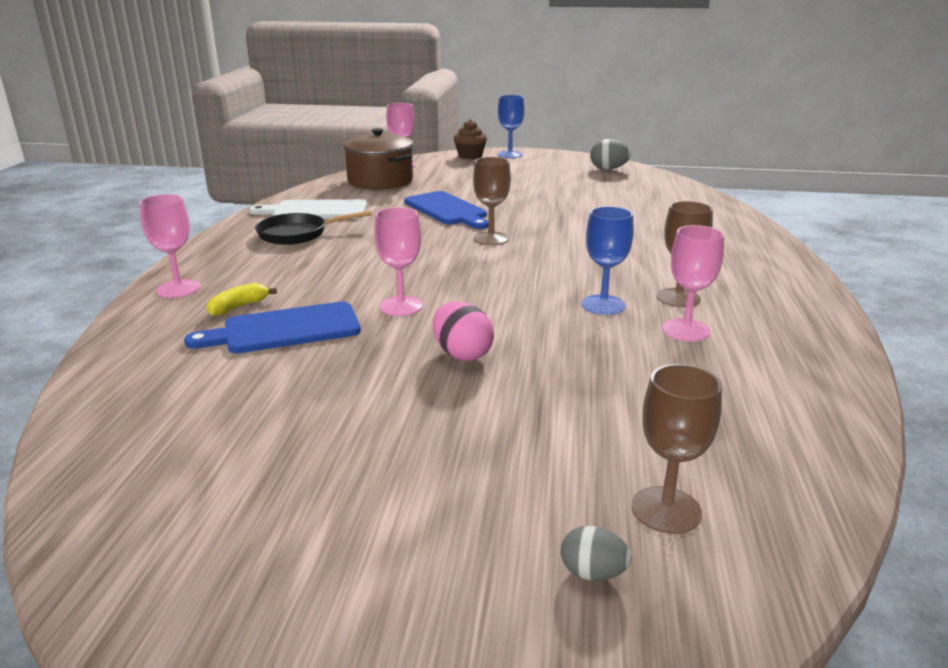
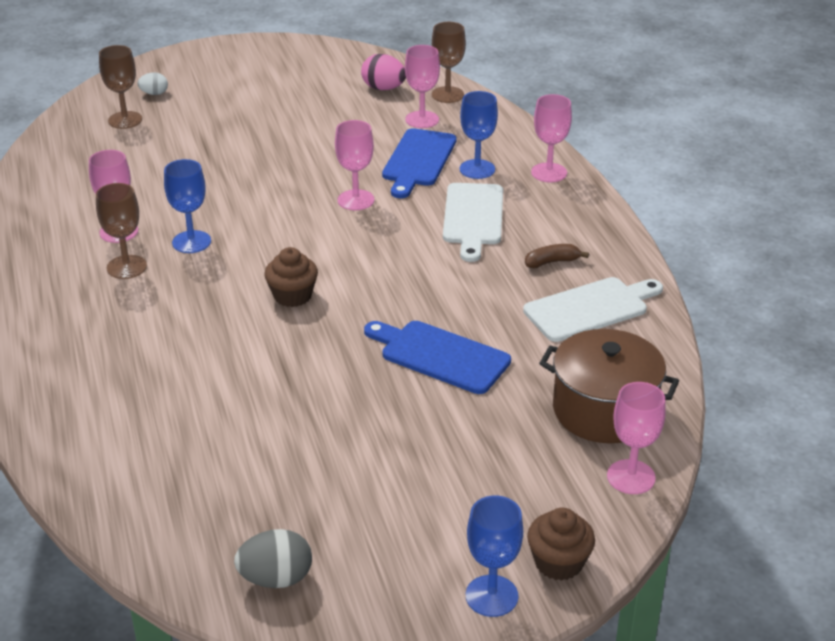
camera: 155 degrees right, 10 degrees up
blue cutting board [184,301,361,353] -> blue cutting board turned 150 degrees clockwise [382,128,457,198]
yellow banana [207,283,277,316] -> blue goblet [460,91,498,179]
black pan [255,210,372,245] -> brown banana [525,244,589,268]
pink egg [433,301,494,361] -> pink egg moved to [361,54,406,90]
brown goblet [473,157,511,245] -> brown goblet moved to [432,22,466,103]
grey egg [561,526,632,581] -> white egg [137,72,168,95]
none -> brown cupcake [264,247,318,307]
none -> pink goblet [405,45,440,128]
none -> white cutting board [443,183,503,262]

